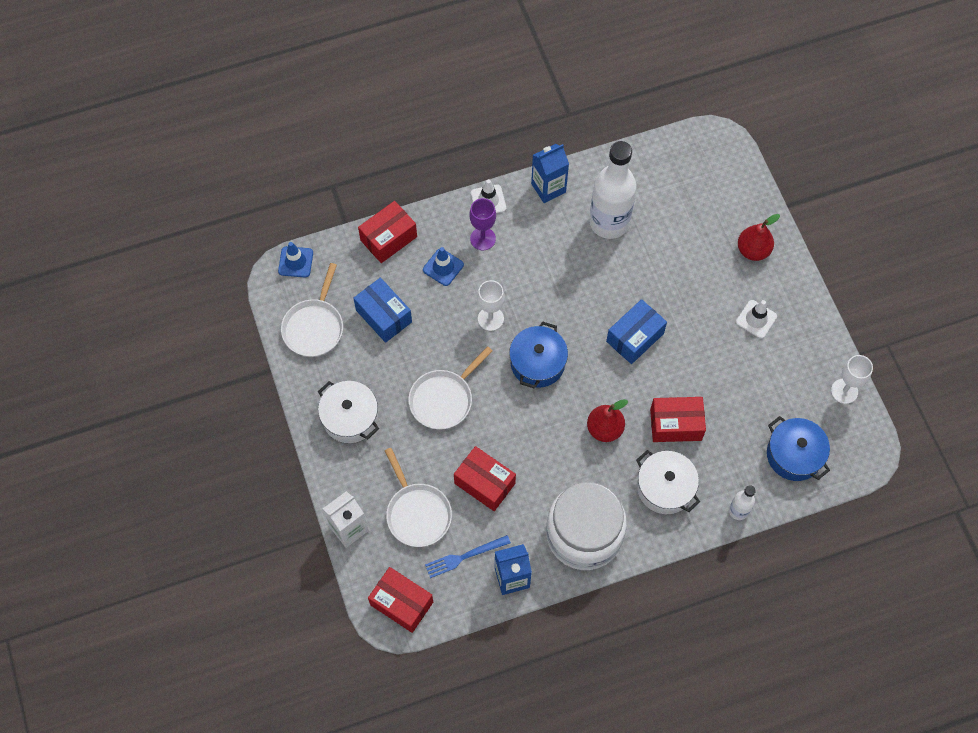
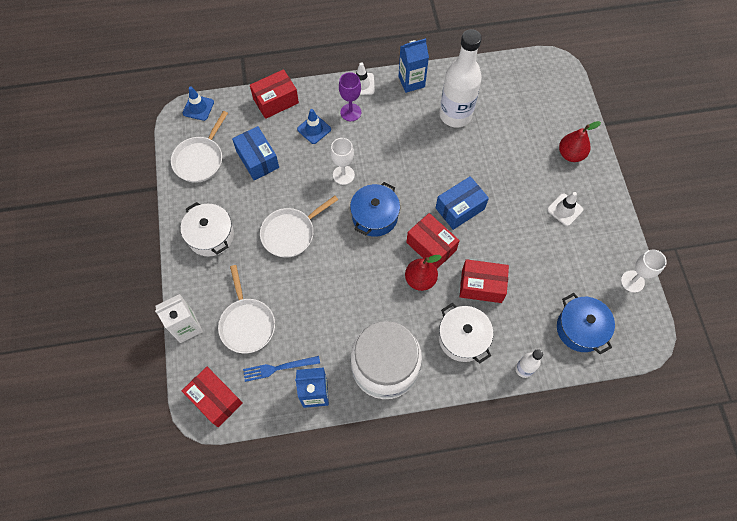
camera: 10 degrees right, 0 degrees up
red box [454,446,516,511] -> red box moved to [406,213,460,268]

